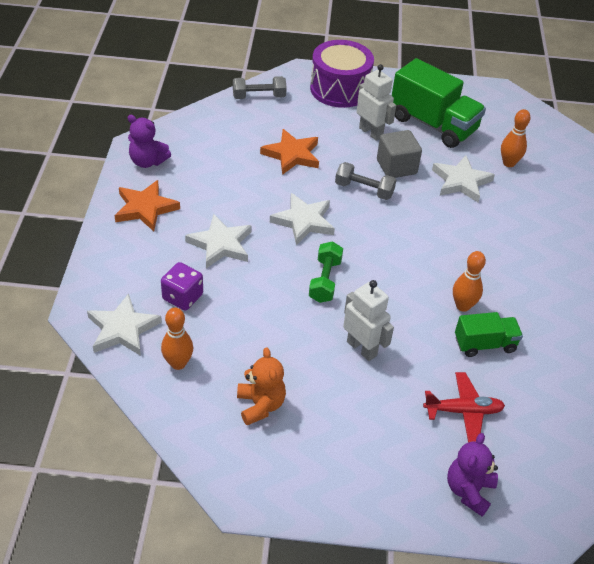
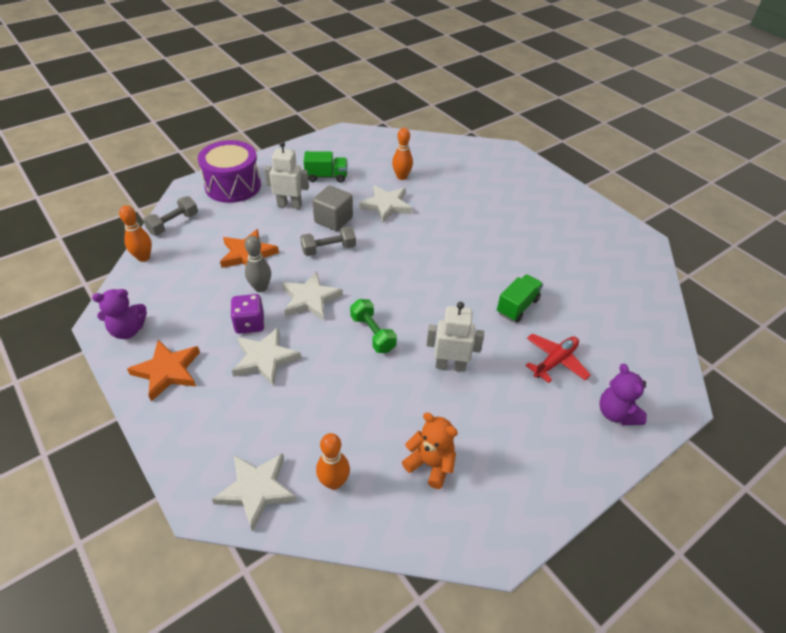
camera: 40 degrees left, 0 degrees up
purple dice [161,262,203,310] -> purple dice moved to [230,294,265,334]
green truck [392,58,486,148] -> green truck [304,151,347,182], size x0.55
orange bowling pin [453,251,486,312] -> orange bowling pin moved to [119,205,152,262]
none -> grey bowling pin [245,236,271,292]

